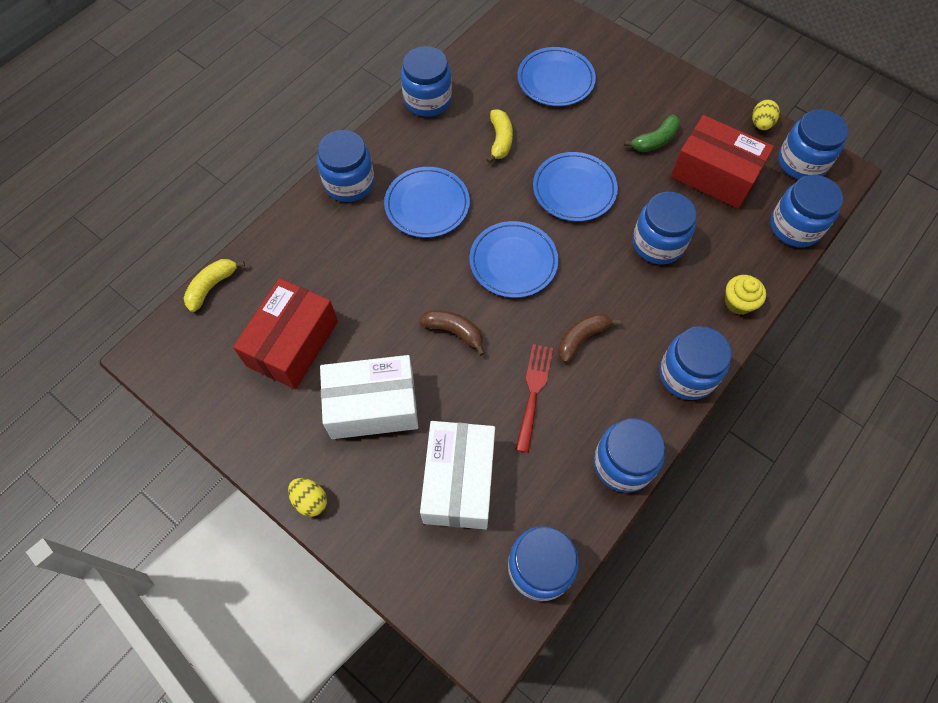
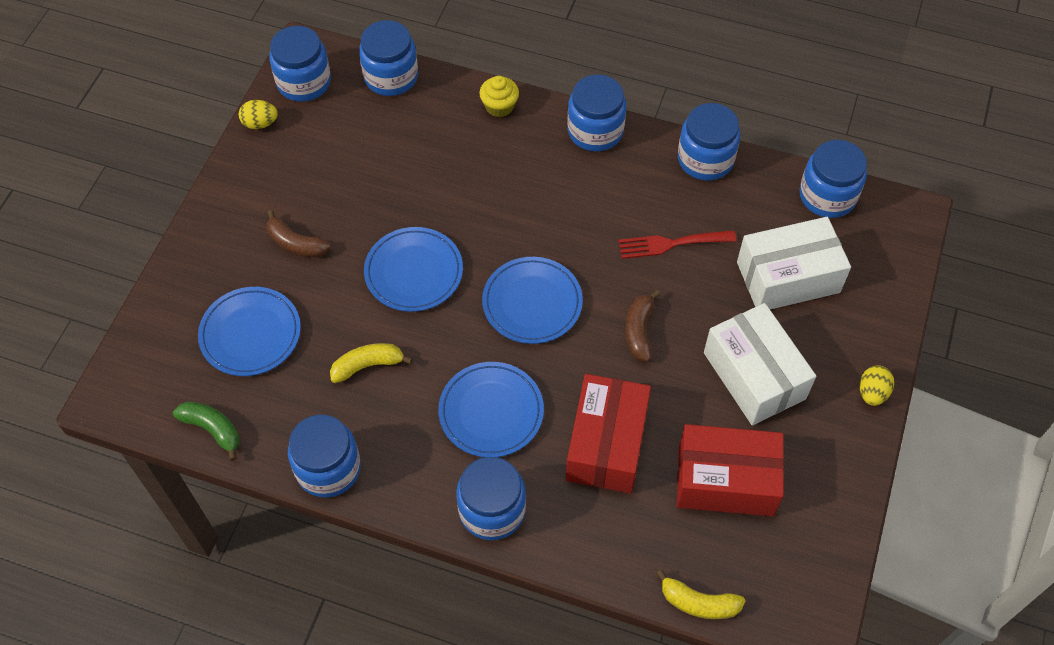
camera: 110 degrees left, 5 degrees down
brown banana [558,313,621,363] -> brown banana moved to [266,210,331,258]
green banana [624,115,680,152] -> green banana moved to [173,402,239,461]
blue jar [633,192,697,264] -> none
red box [671,115,774,209] -> red box moved to [566,374,651,493]

